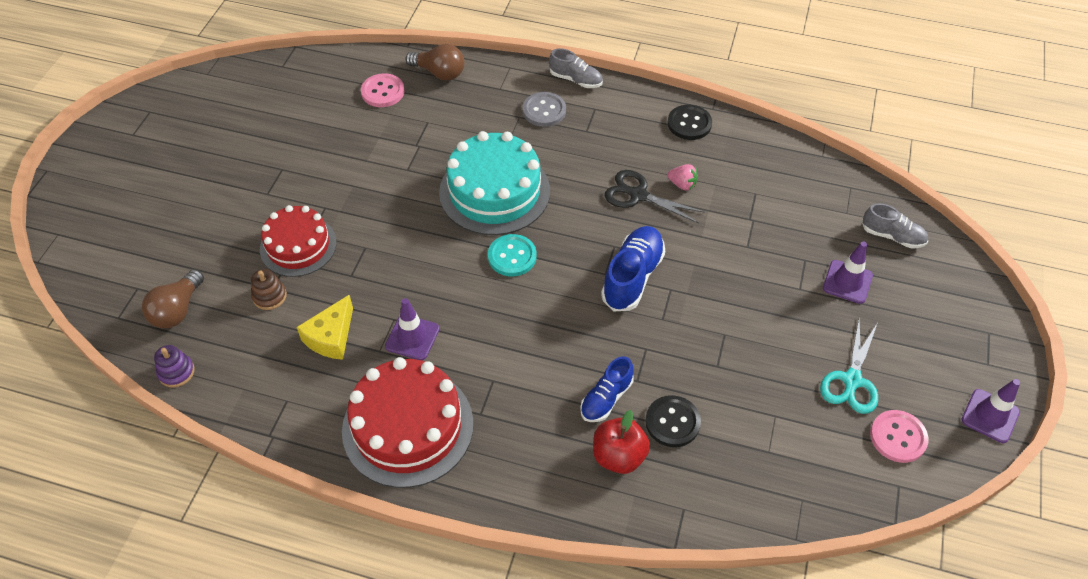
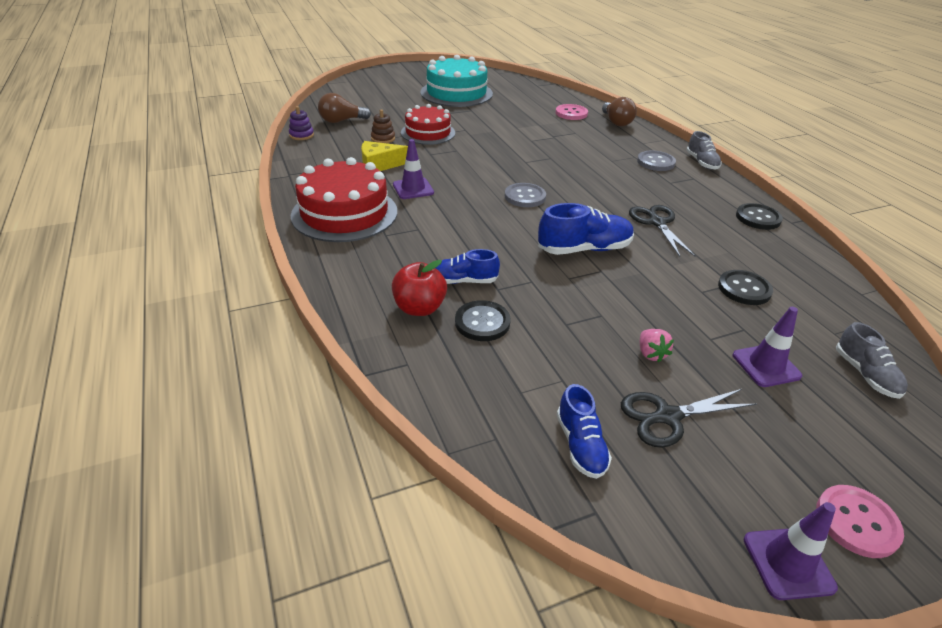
camera: 50 degrees right, 15 degrees down
turquoise cake [439,131,550,235] -> turquoise cake moved to [421,55,493,107]
turquoise button [488,234,537,276] -> grey button [505,183,546,207]
pink strawberry [667,164,698,191] -> pink strawberry moved to [640,329,674,363]
turquoise scissors [820,319,878,414] -> black scissors [621,389,756,448]
pink button [870,410,928,463] -> pink button moved to [816,485,904,558]
none -> blue shoe [557,384,612,479]
none -> black button [718,270,773,305]

